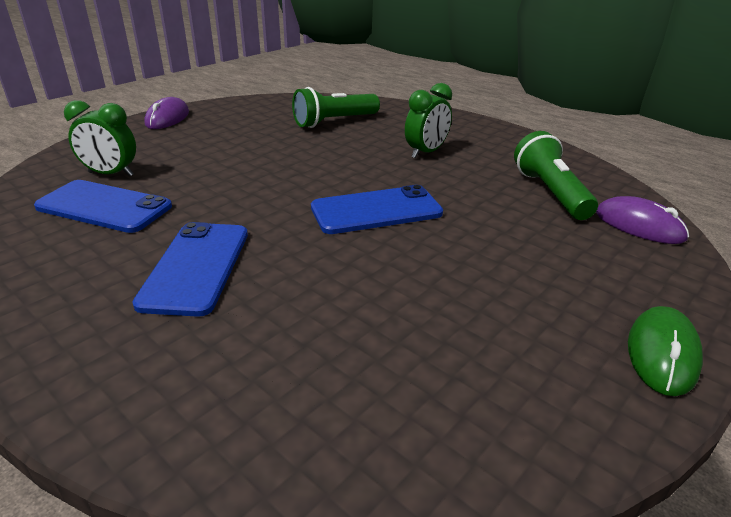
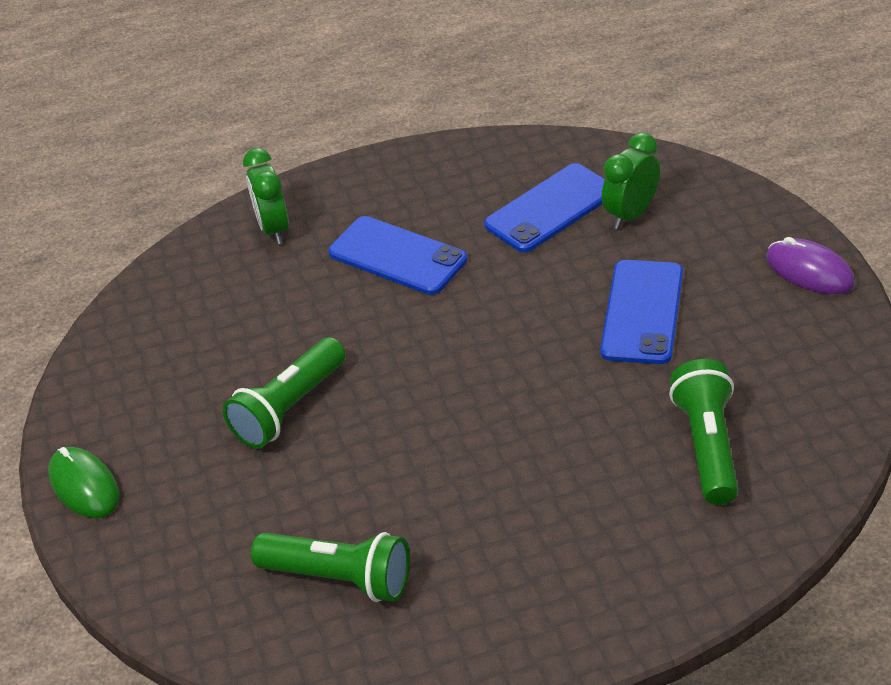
camera: 125 degrees right, 10 degrees up
blue phone [311,185,443,234] -> blue phone moved to [600,260,683,364]
green clock [405,83,452,158] -> green clock moved to [243,148,289,244]
purple mouse [596,196,689,244] -> none
none -> green flashlight [223,337,346,448]

